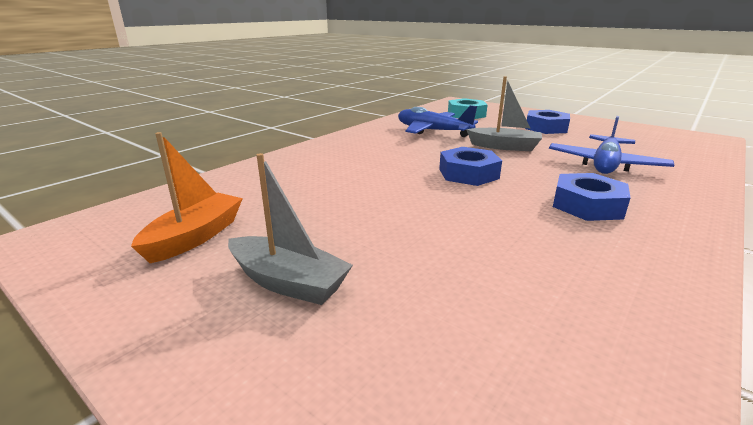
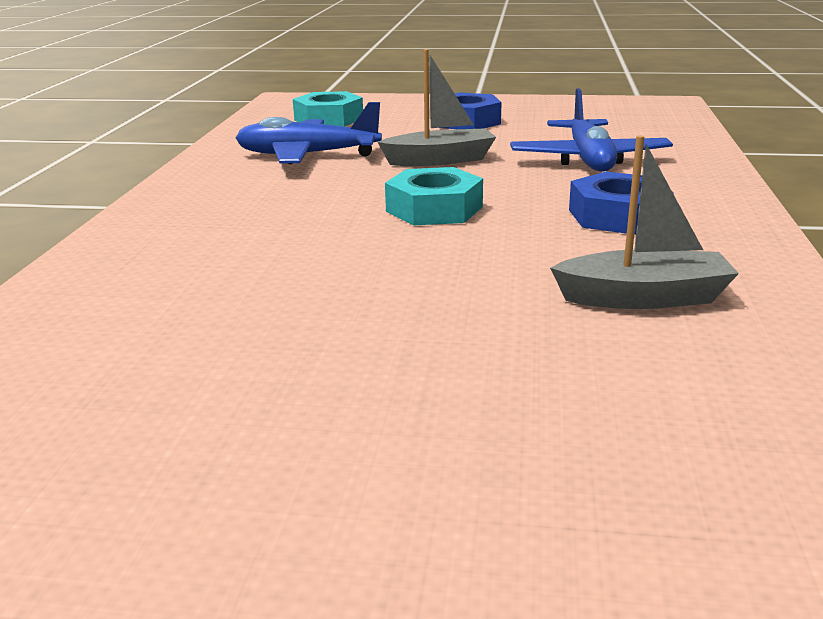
camera: 30 degrees left, 0 degrees up
orange boat [131,132,243,263] -> none
grey boat [228,153,353,305] -> grey boat moved to [550,135,739,309]
blue nut [439,147,502,186] -> turquoise nut [385,167,483,225]

